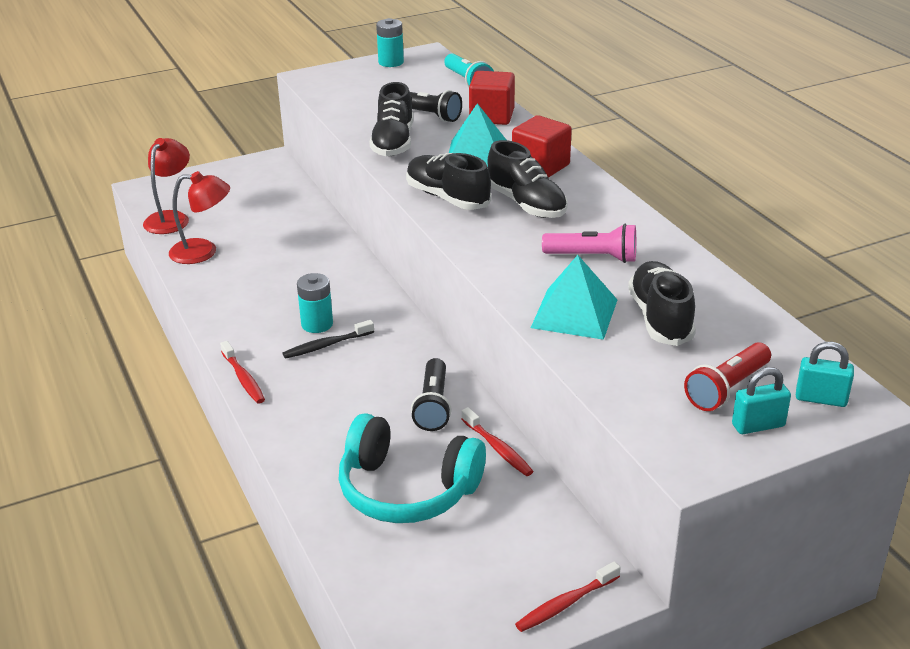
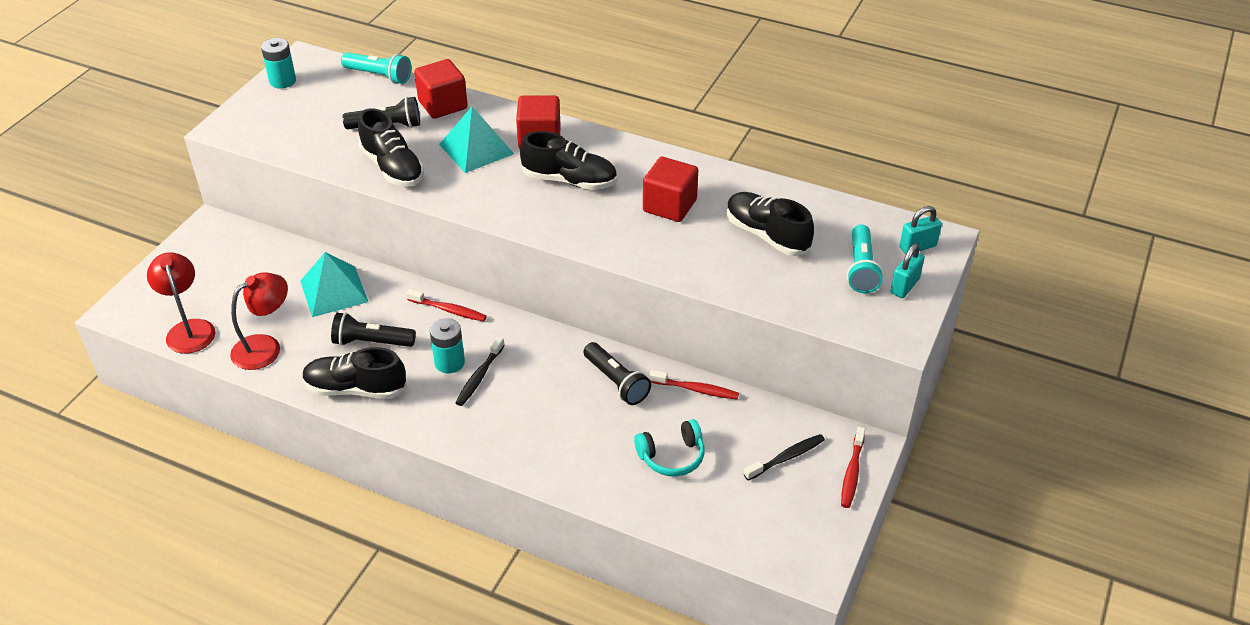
camera: 40 degrees left, 10 degrees up
red toothbrush [220,341,265,404] -> red toothbrush moved to [406,289,487,322]
turquoise headphones [339,413,486,523] -> turquoise headphones [634,419,705,477], size x0.57
black shoe [406,153,492,210] -> black shoe moved to [302,347,407,399]
turquoise pyramid [531,255,617,340] -> turquoise pyramid moved to [300,252,368,317]
pink flashlight [542,224,636,263] -> red cube [643,157,698,222]
red flashlight [684,342,771,411] -> turquoise flashlight [847,224,883,293]
none -> black flashlight [331,312,416,347]
none -> black toothbrush [744,434,825,481]

